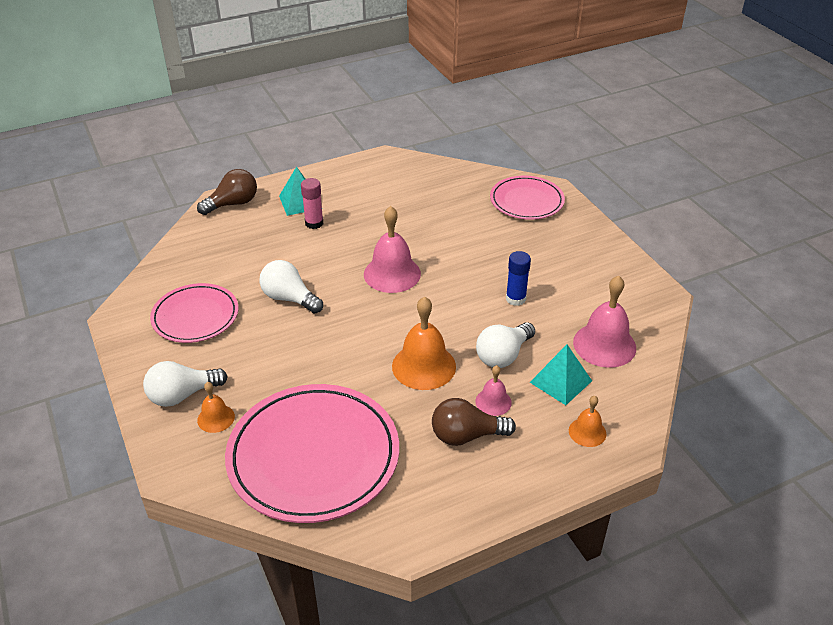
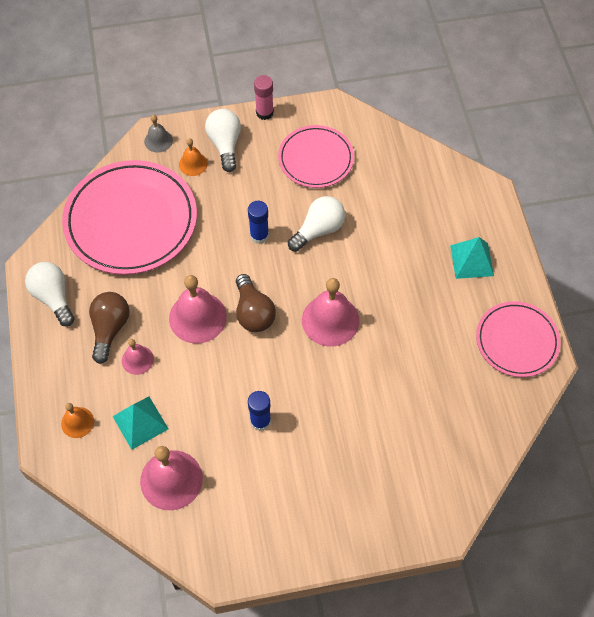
camera: 105 degrees right, 20 degrees up
brown light bulb [197,169,257,215] -> brown light bulb moved to [236,274,276,332]
pink glue stick [301,178,323,229] -> pink glue stick moved to [254,75,274,120]
orange bell [392,296,456,390] -> pink bell [169,275,227,344]
white light bulb [476,322,535,368] -> white light bulb moved to [25,262,75,327]
pink plate [490,175,565,220] -> pink plate moved to [476,301,561,377]
none -> grey bell [144,115,173,153]
none -> blue glue stick [248,201,269,244]

